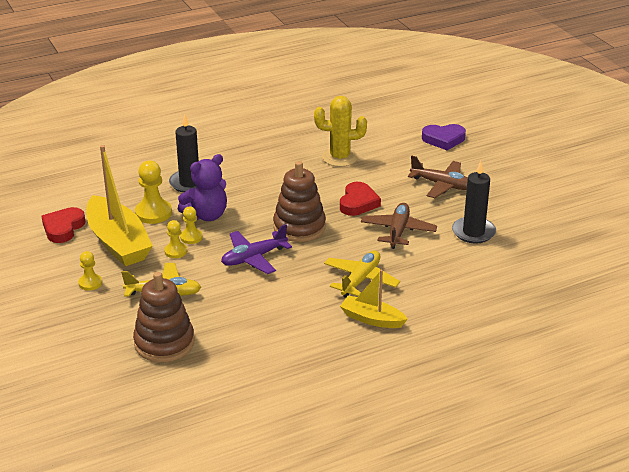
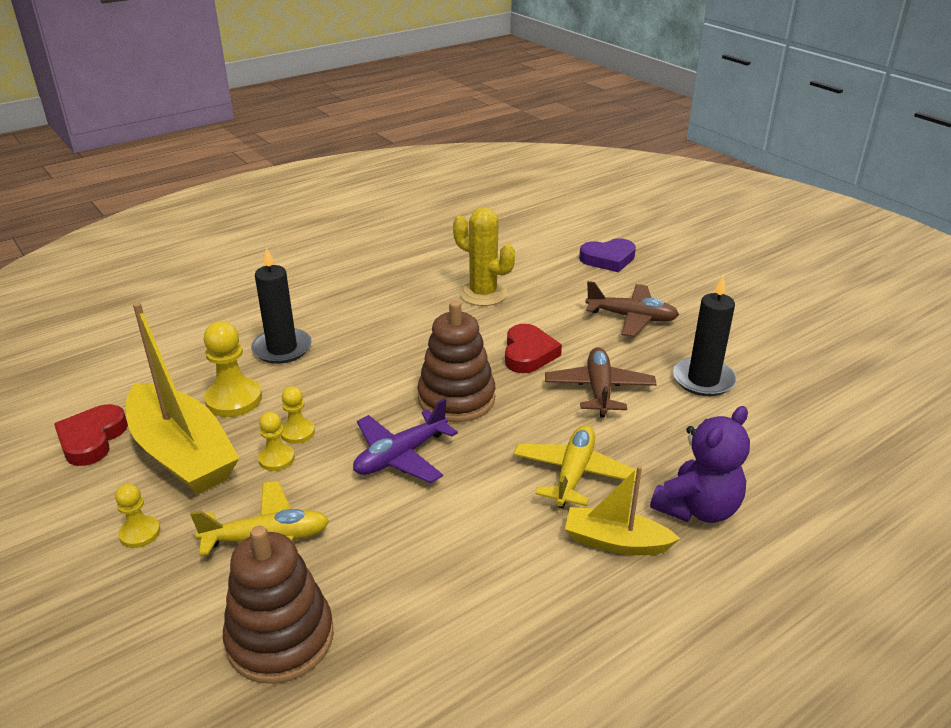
camera: 10 degrees left, 0 degrees up
purple teddy bear [178,154,227,221] -> purple teddy bear moved to [650,406,750,523]
yellow cactus [314,96,367,167] -> yellow cactus turned 45 degrees clockwise [453,207,515,306]

